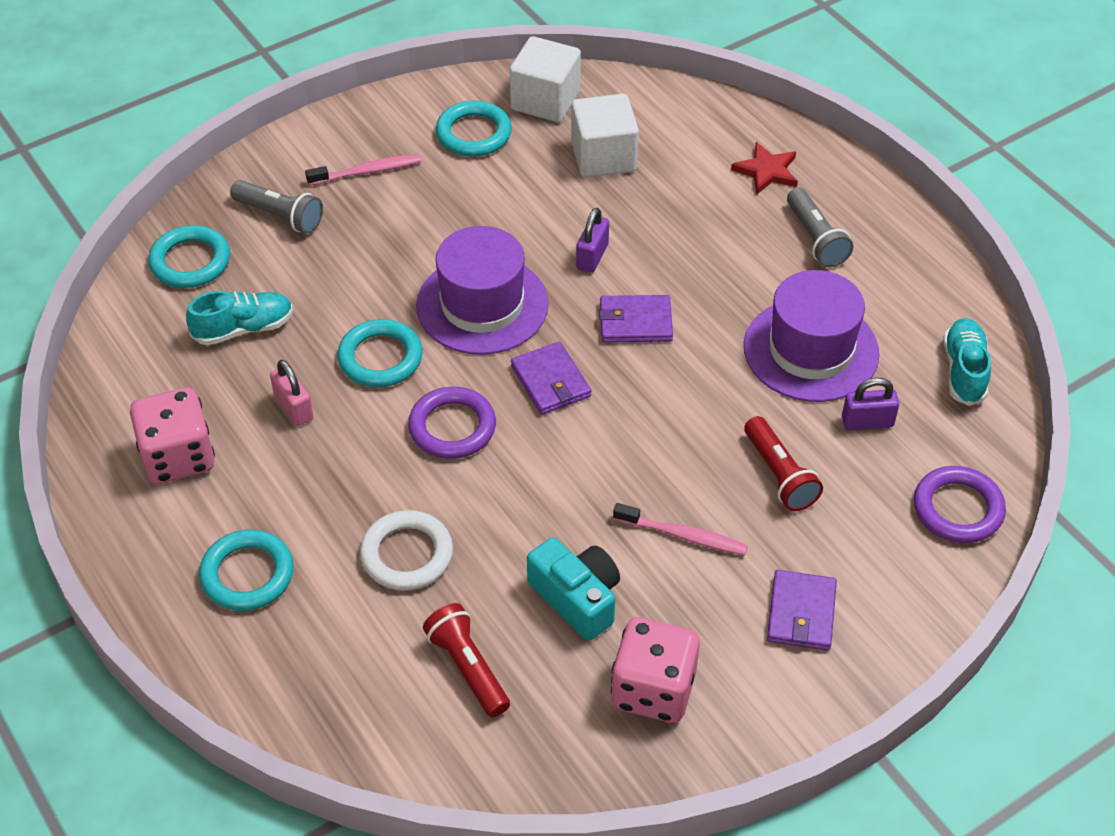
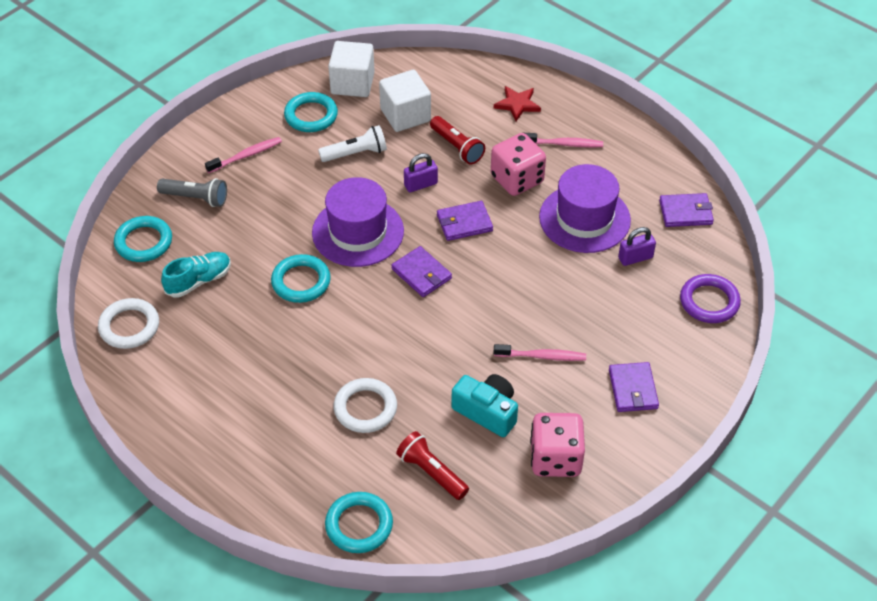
camera: 15 degrees left, 0 degrees up
pink dice [130,387,215,484] -> pink dice moved to [491,133,546,196]
turquoise ring [199,529,294,611] -> turquoise ring moved to [325,492,393,553]
pink padlock [270,360,313,426] -> none
purple ring [408,387,496,459] -> none
purple padlock [576,208,609,273] -> purple padlock turned 60 degrees clockwise [404,153,438,192]
red flashlight [744,416,823,511] -> red flashlight moved to [430,116,485,165]
grey flashlight [787,188,853,267] -> pink toothbrush [525,133,603,148]
turquoise shoe [943,318,991,406] -> purple wallet [659,193,714,227]
none -> white ring [98,298,159,349]
none -> white flashlight [318,125,387,162]

